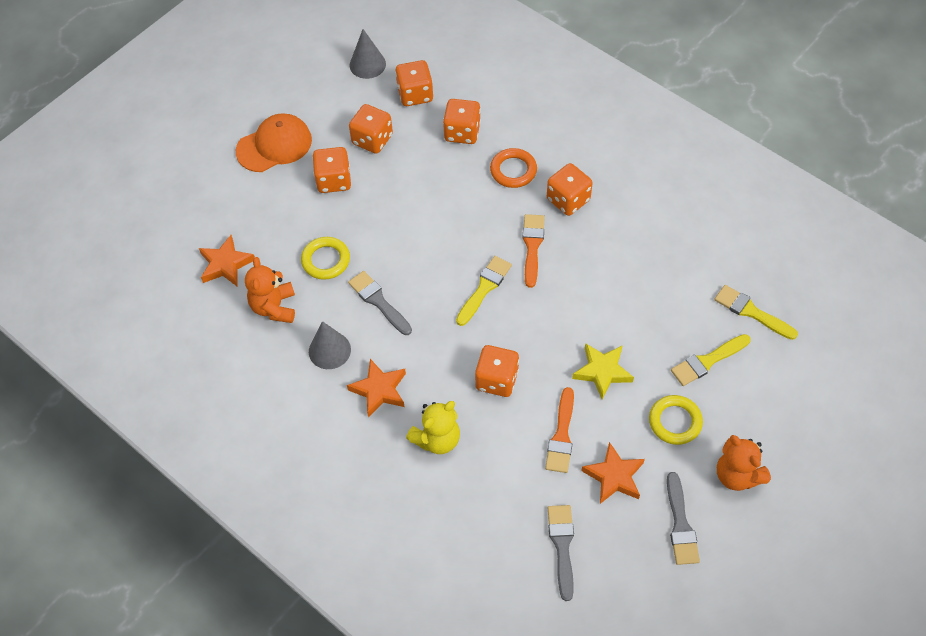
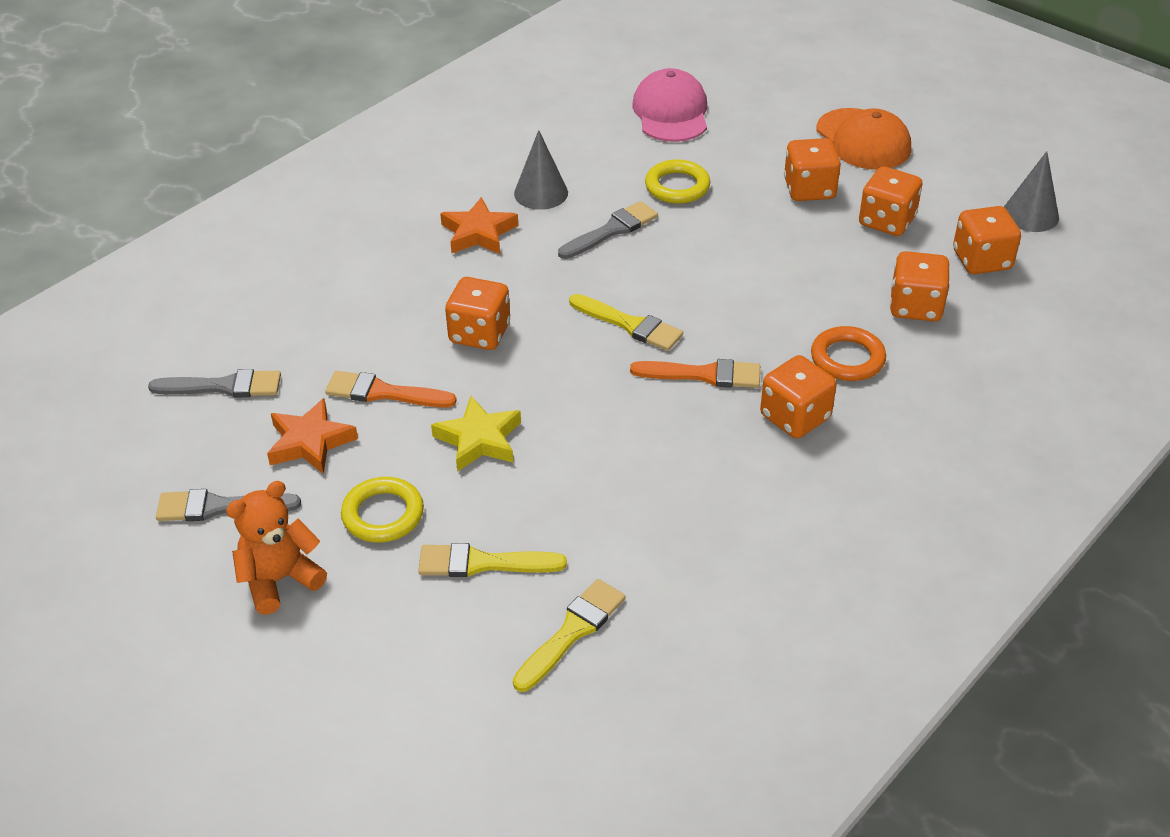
camera: 90 degrees right, 15 degrees down
orange star [199,235,255,286] -> pink cap [632,68,707,142]
orange teddy bear [245,257,295,323] -> none
yellow teddy bear [406,401,460,454] -> none
yellow brush [671,334,751,386] -> yellow brush turned 60 degrees counterclockwise [418,543,567,577]

